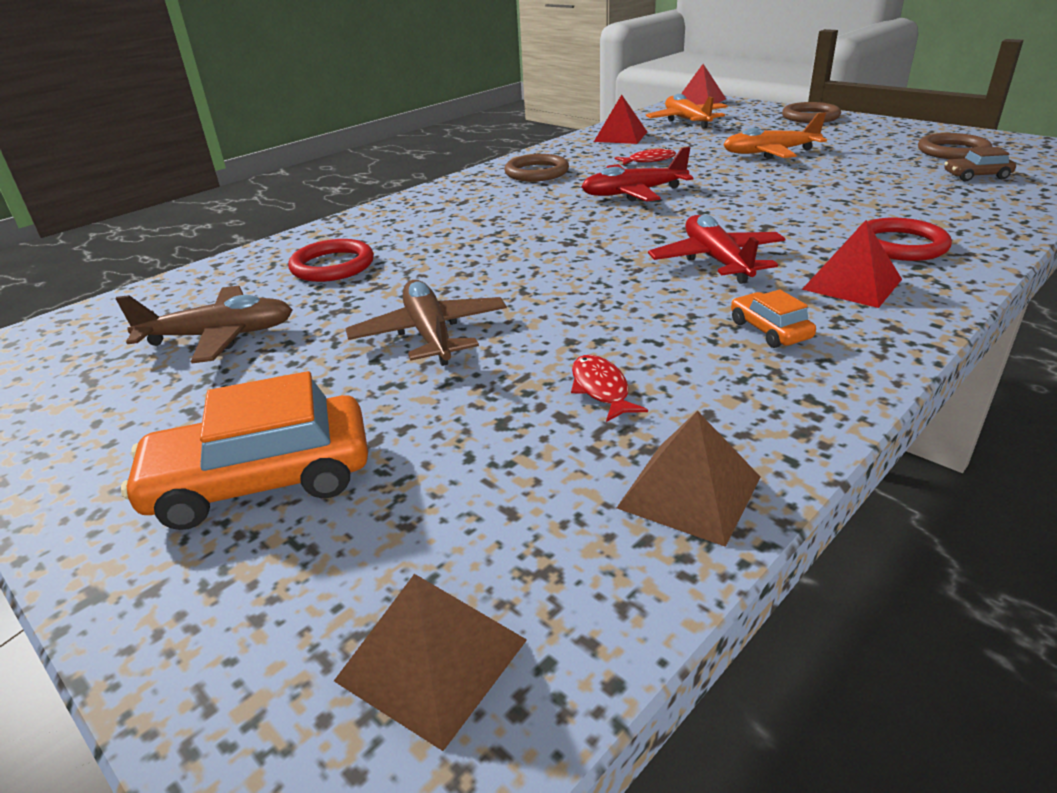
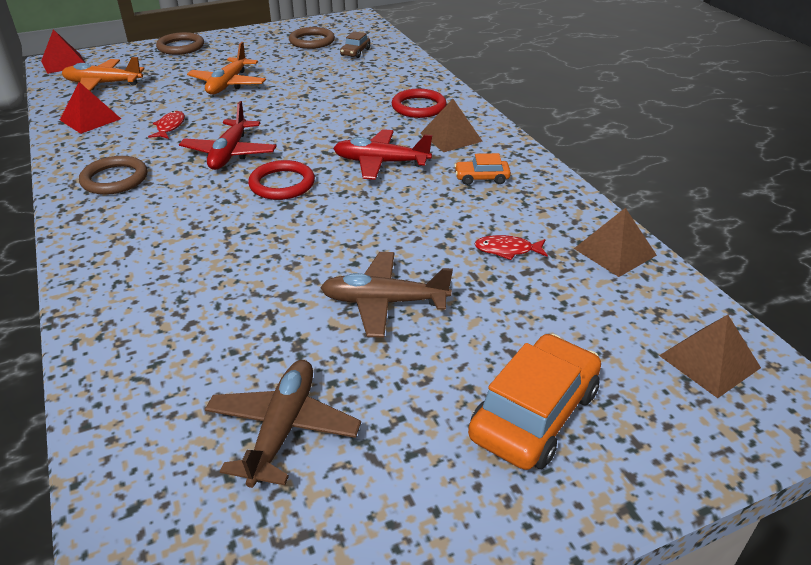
camera: 70 degrees left, 5 degrees up
orange car [121,371,368,530] -> orange car turned 150 degrees counterclockwise [468,334,601,470]
red ring [288,239,374,282] -> red ring moved to [248,160,315,200]
red pyramid [802,220,902,308] -> brown pyramid [420,99,483,152]

